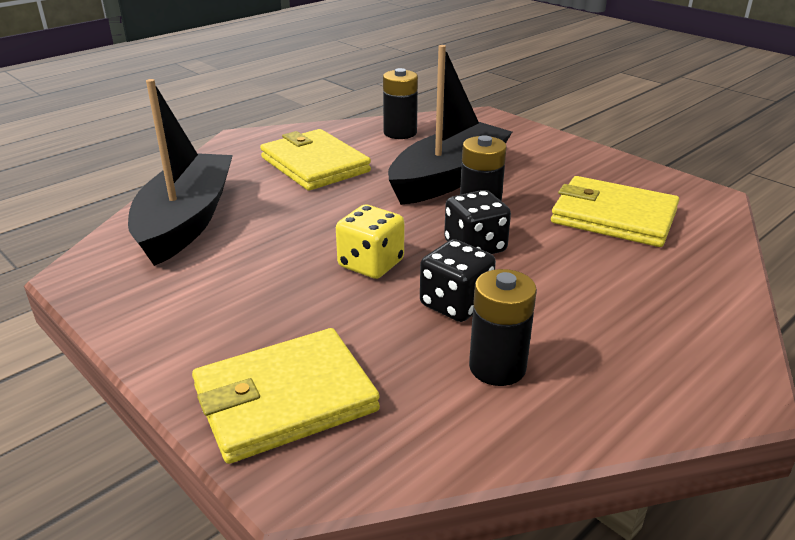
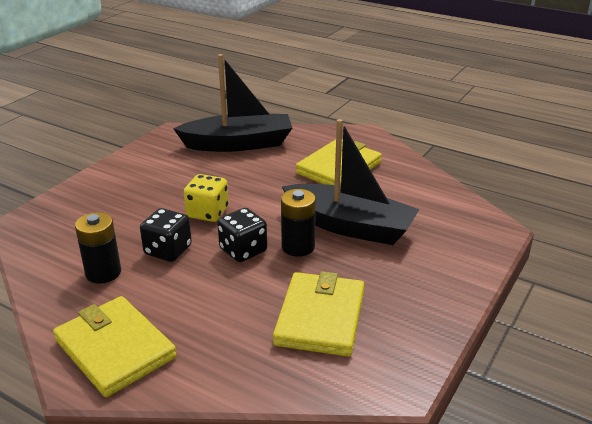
camera: 75 degrees right, 0 degrees up
yellow wallet [192,328,380,464] -> yellow wallet moved to [53,296,177,397]
black battery [383,68,418,139] -> none

